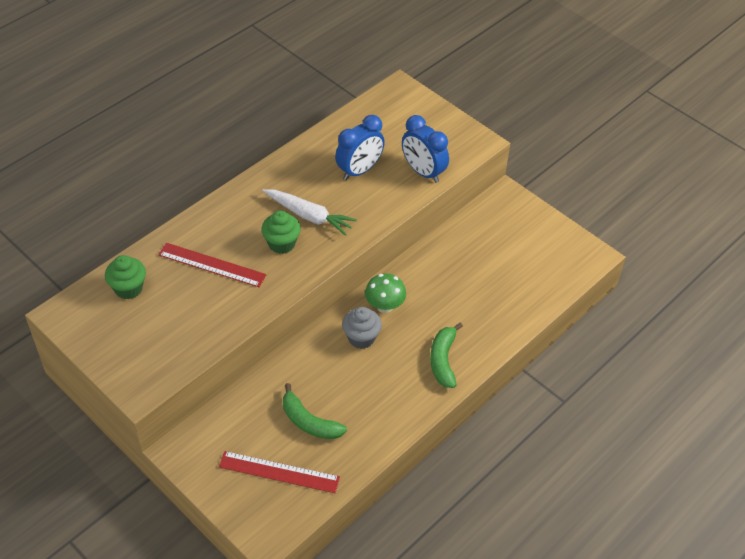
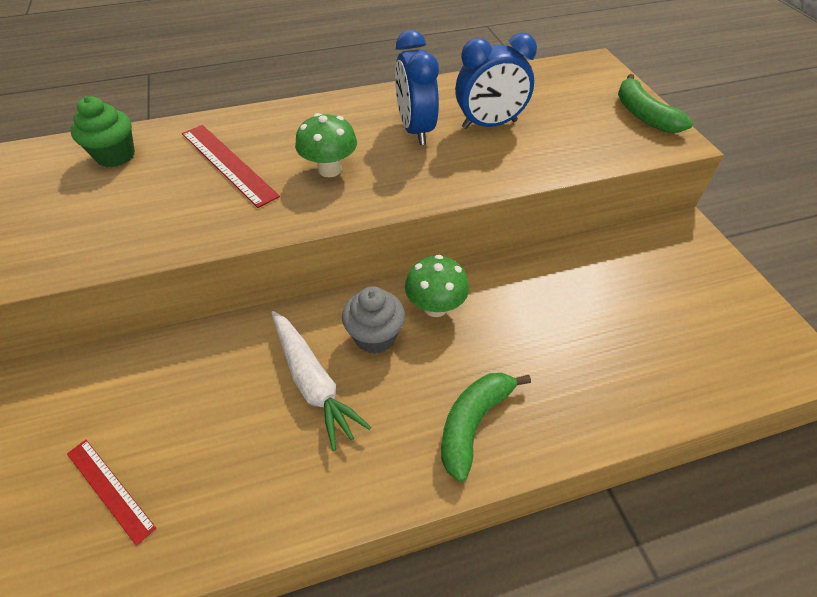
camera: 30 degrees right, 0 degrees up
red ruler [219,451,340,493] -> red ruler [67,440,156,546], size x0.65
green cupcake [261,211,301,254] -> green mushroom [295,113,357,177]
white carrot [262,189,357,236] -> white carrot moved to [271,311,371,451]
green banana [283,383,347,440] -> green banana moved to [618,74,693,133]
blue clock [402,115,449,183] -> blue clock moved to [395,30,439,145]

